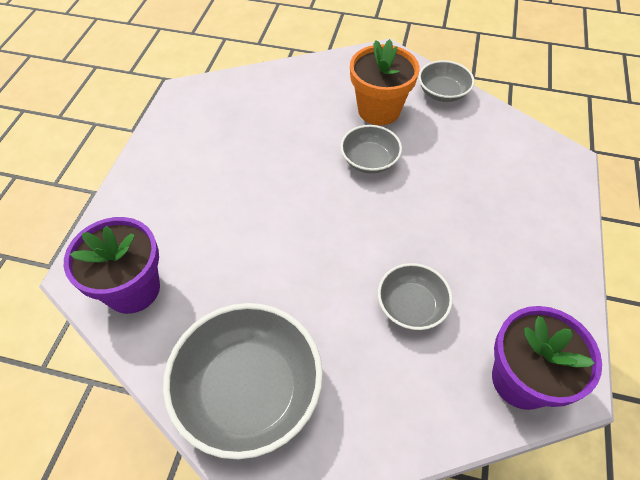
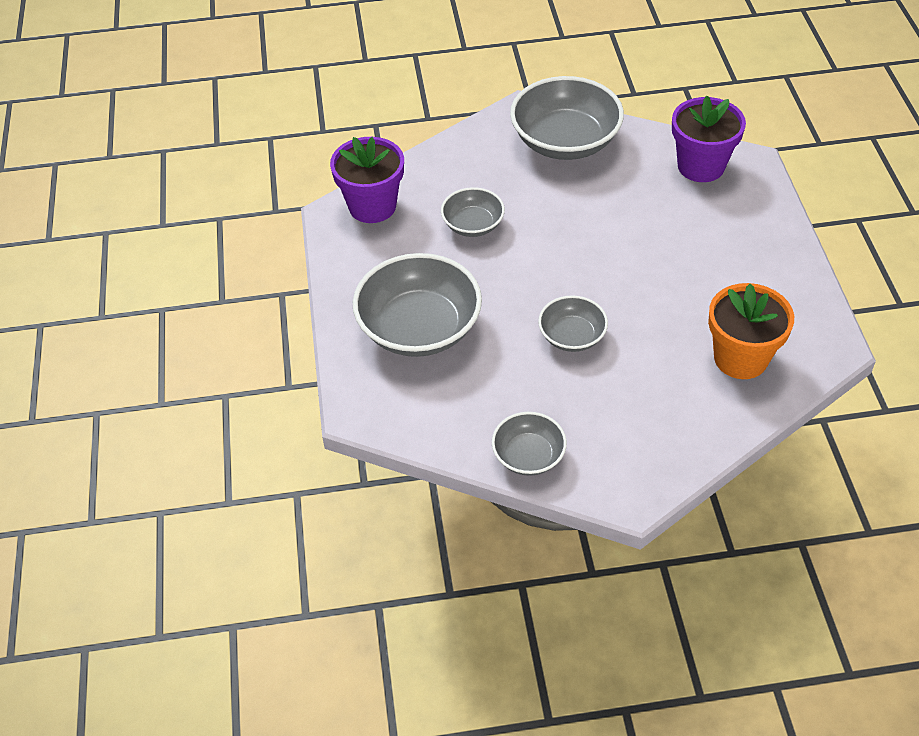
camera: 160 degrees right, 5 degrees down
orange flower pot [350,39,420,125] -> orange flower pot moved to [708,283,794,379]
none -> grey bowl [353,253,482,357]

